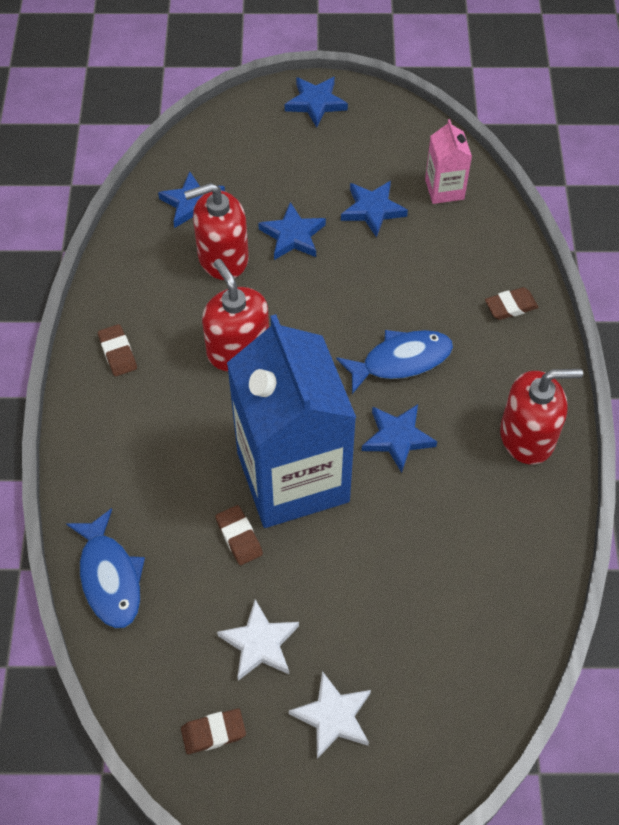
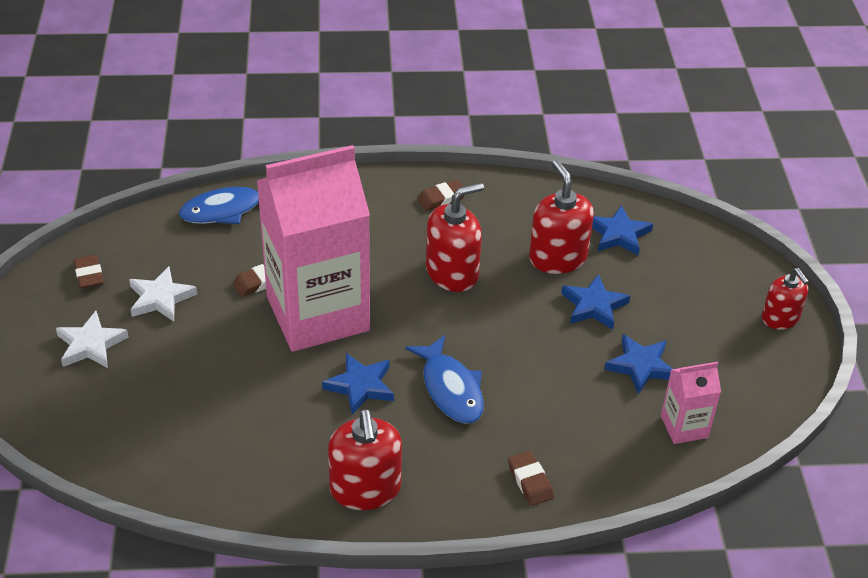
camera: 85 degrees right, 15 degrees down
blue carton [227,314,356,528] -> pink carton [257,145,370,352]
blue star [285,77,348,128] -> red soap dispenser [762,268,809,330]

